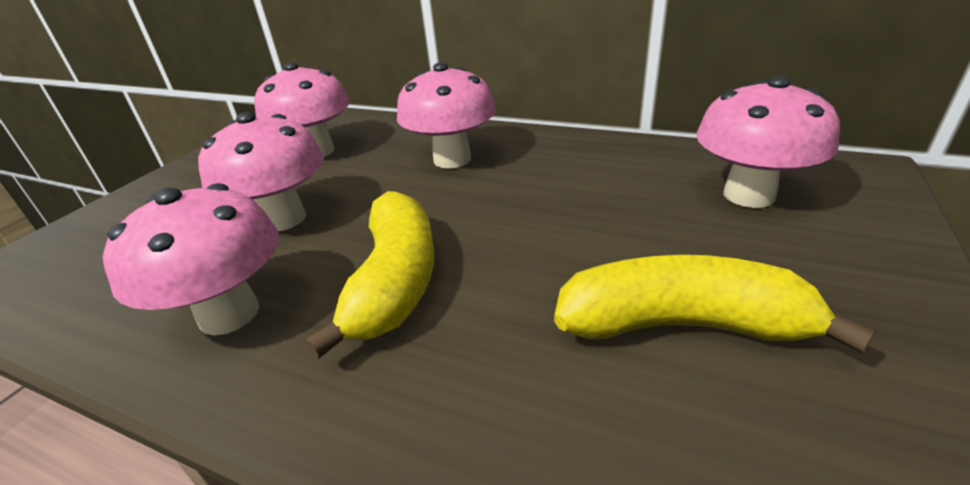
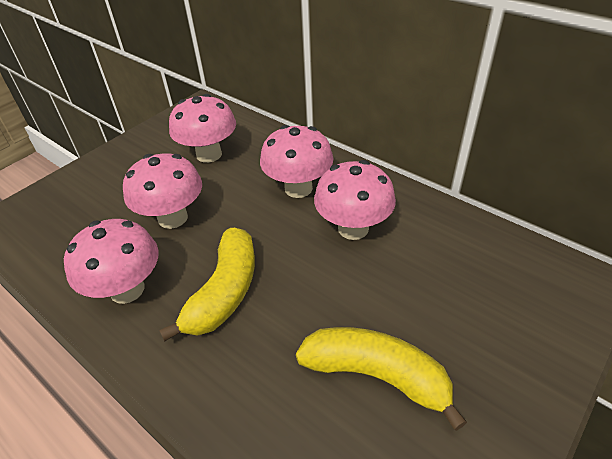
camera: 15 degrees right, 10 degrees up
pink mushroom [696,76,840,208] -> pink mushroom moved to [314,160,396,240]

